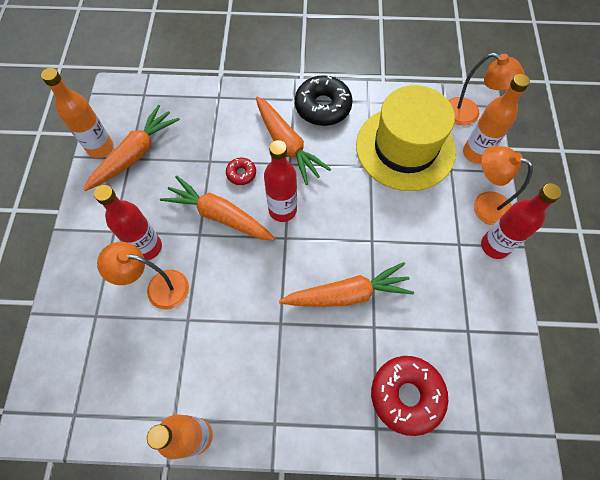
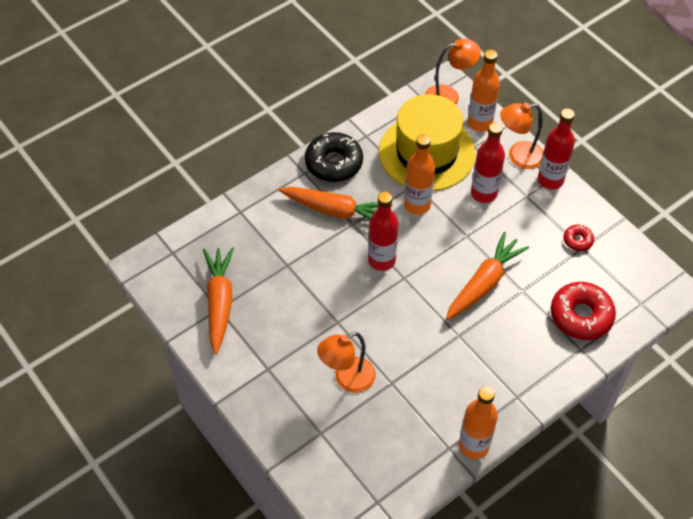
camera: 40 degrees left, 10 degrees down
orange bottle [41,68,114,158] -> orange bottle moved to [404,134,435,215]
red bottle [94,185,162,260] -> red bottle moved to [471,122,505,203]
orange carrot [160,175,275,241] -> none
red donut [226,157,256,185] -> red donut moved to [563,224,594,251]

